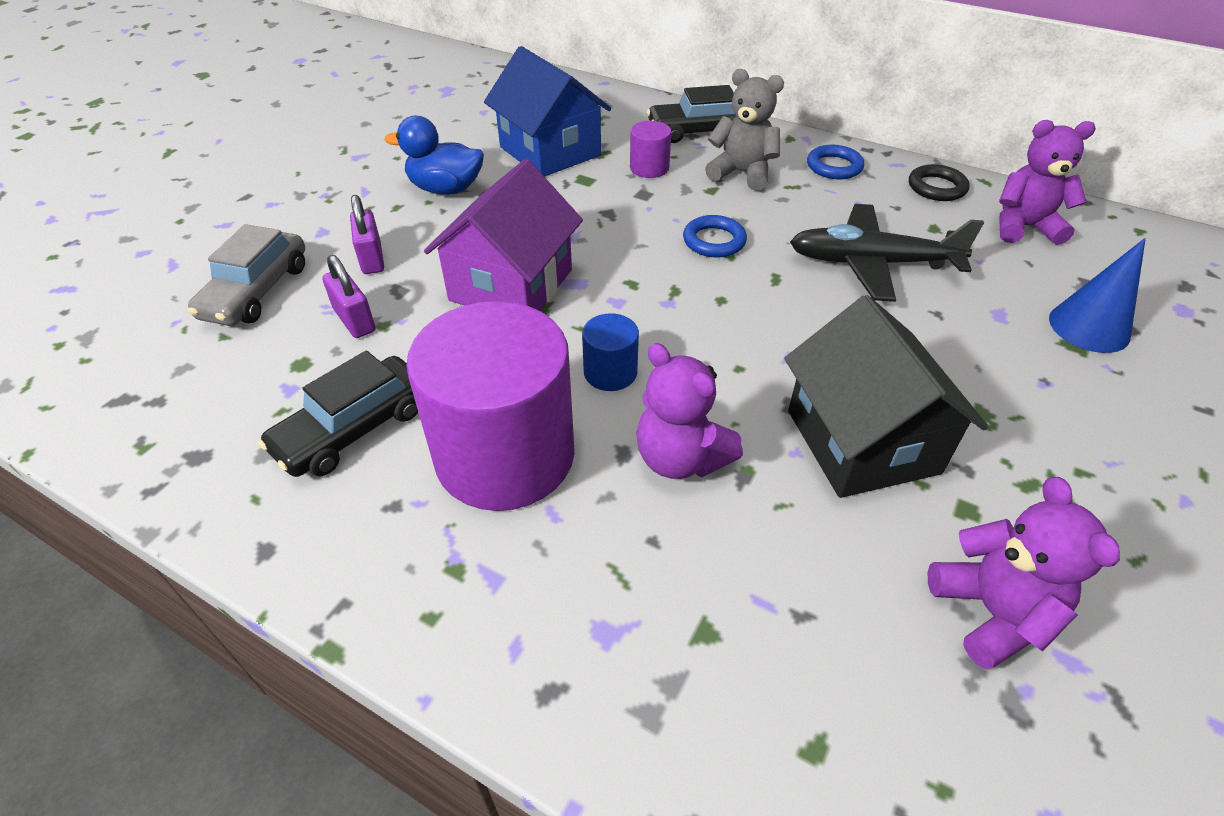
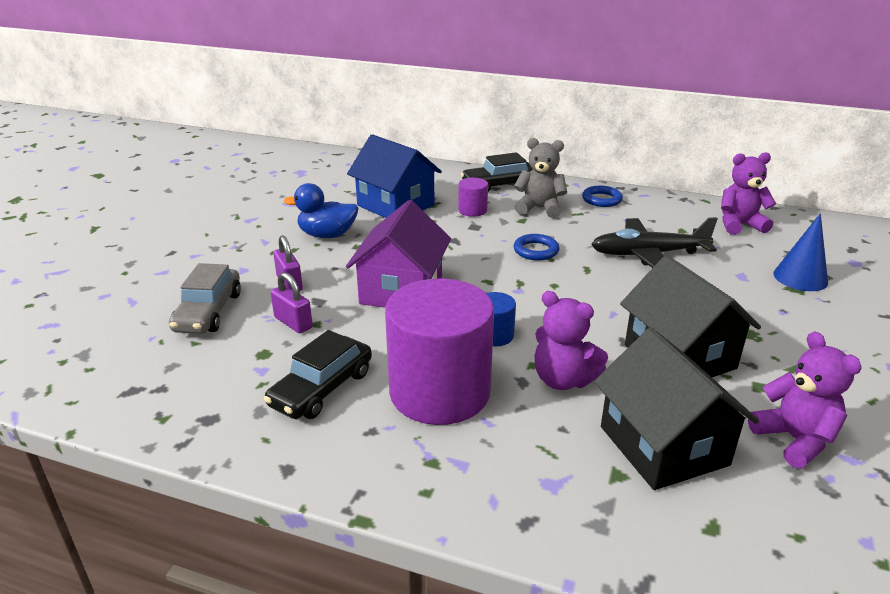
camera: 10 degrees left, 15 degrees down
black ring [909,164,970,201] -> none
none -> black house [594,328,759,490]

